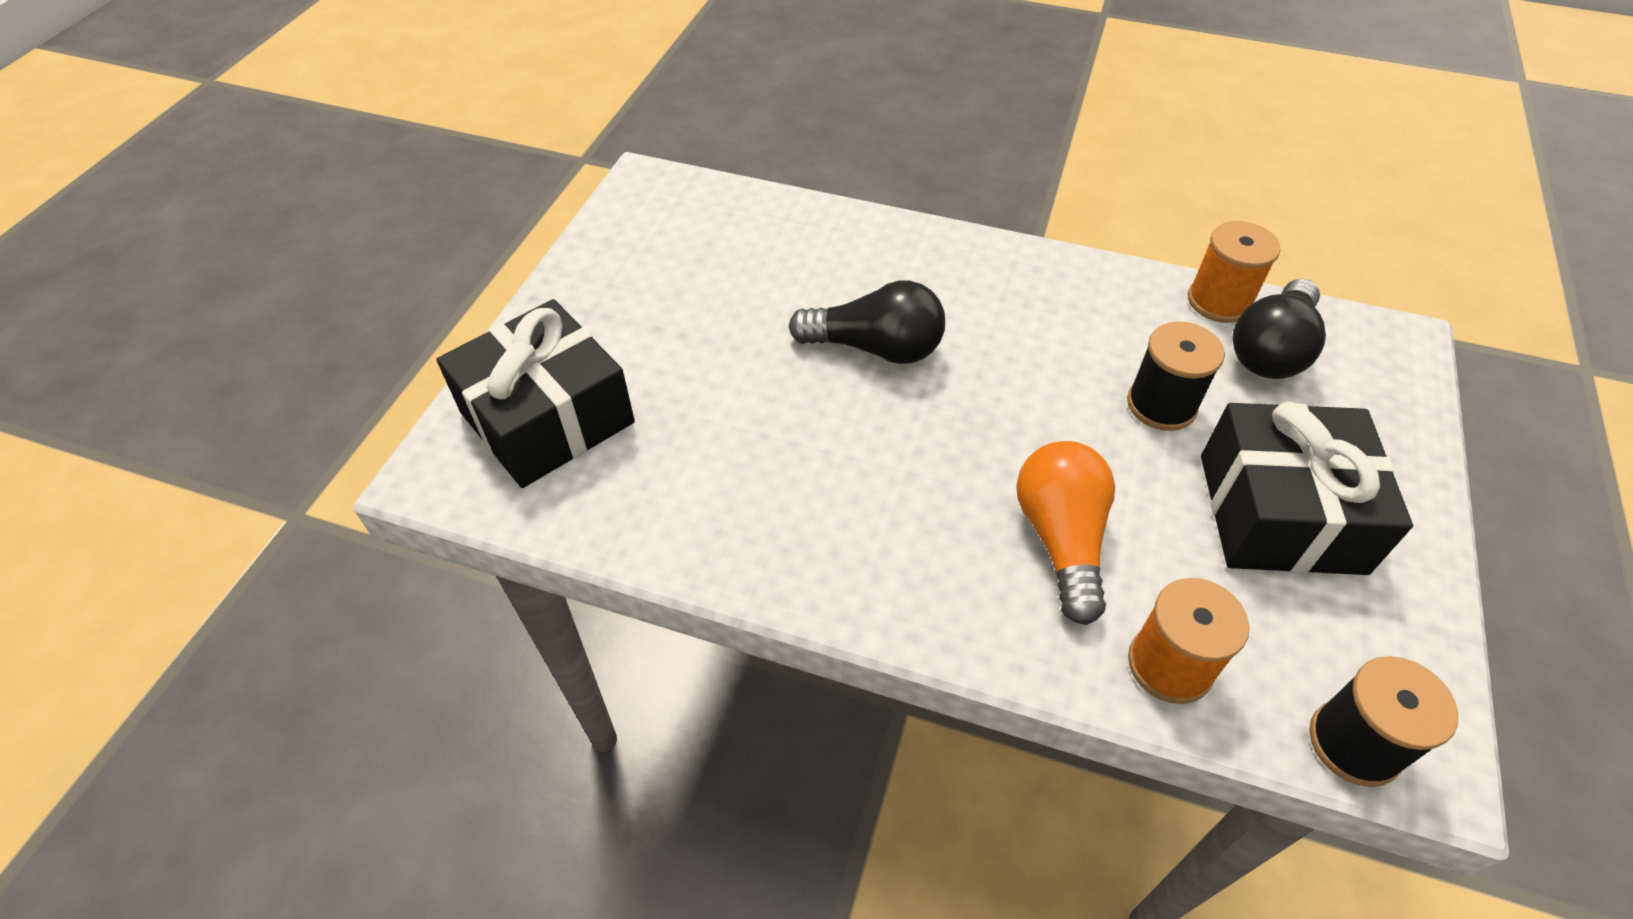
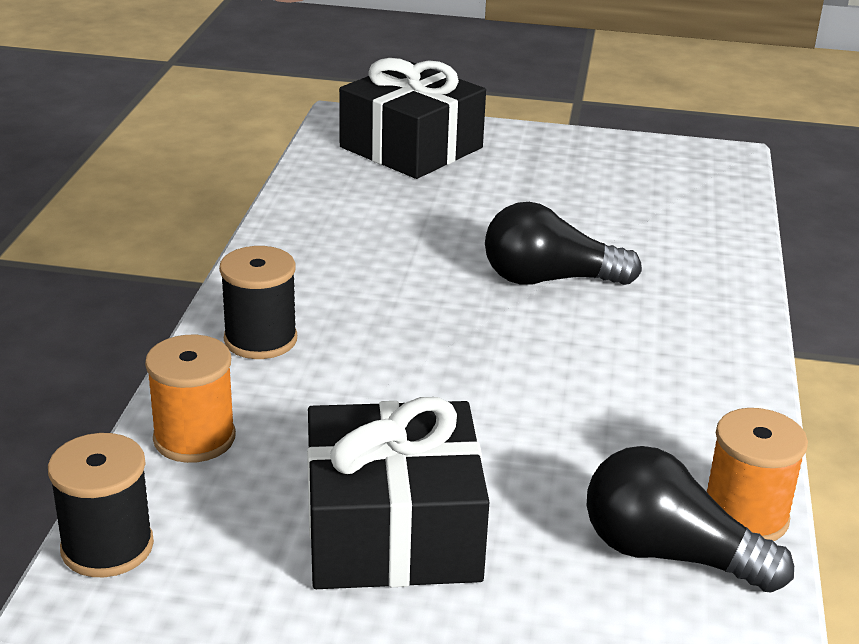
camera: 80 degrees right, 20 degrees down
black light bulb [789,280,945,364] -> black light bulb turned 90 degrees clockwise [485,202,642,285]
orange light bulb [1016,441,1115,625] -> none
black spool [1127,321,1225,431] -> black spool moved to [219,246,297,359]

